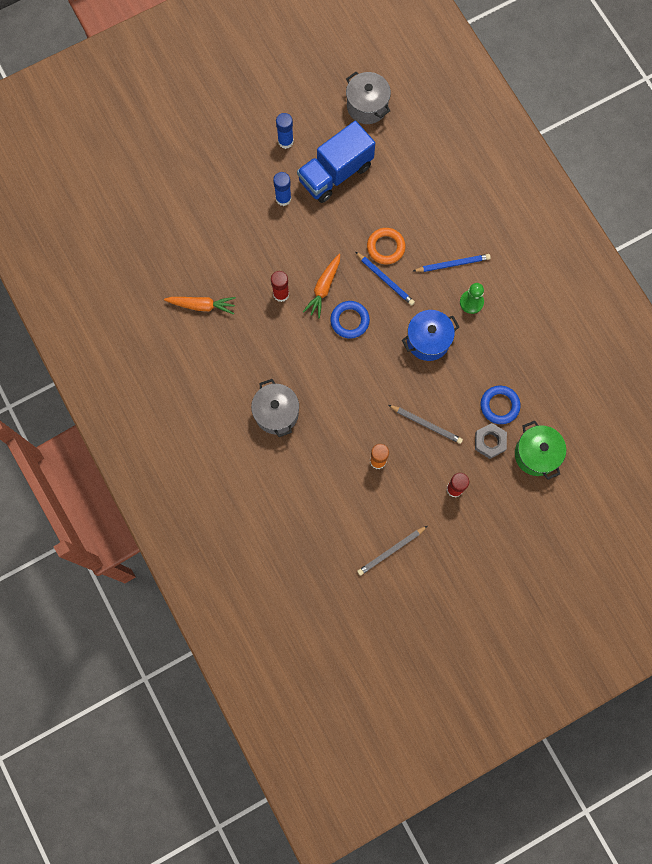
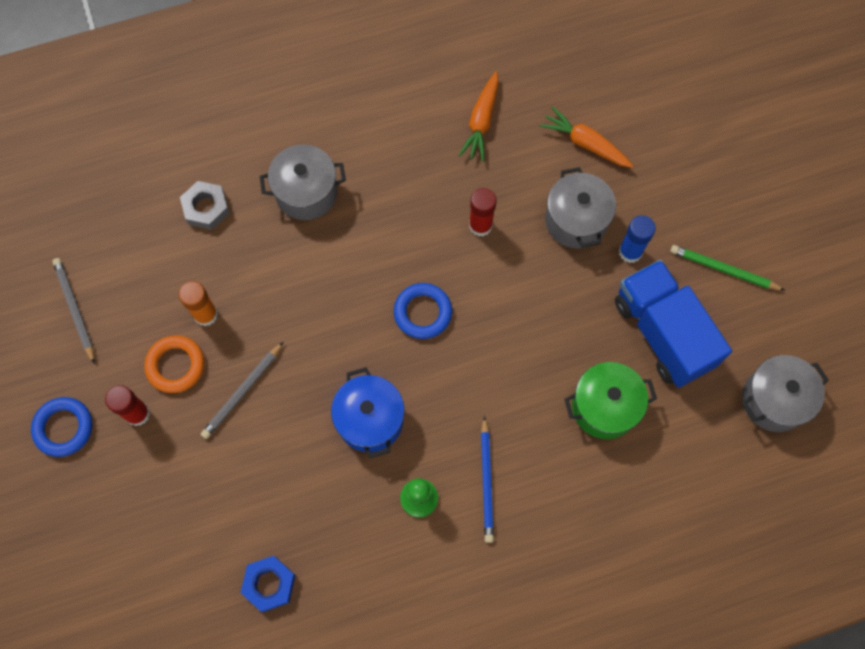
camera: 100 degrees right, 5 degrees down
blue glue stick [276,113,294,149] -> green pencil [670,245,785,291]
orange carrot [303,254,340,319] -> orange carrot moved to [539,106,633,168]
blue pencil [356,252,415,306] -> none
orange ring [367,228,405,264] -> orange ring moved to [144,335,204,393]
grey nut [475,423,507,459] -> grey nut moved to [180,181,230,230]
blue ring [481,386,521,424] -> blue ring moved to [31,397,92,457]
green pot [515,420,566,480] -> green pot moved to [564,362,657,439]
none -> blue nut [240,556,296,612]
none -> grey pot [545,167,616,249]

